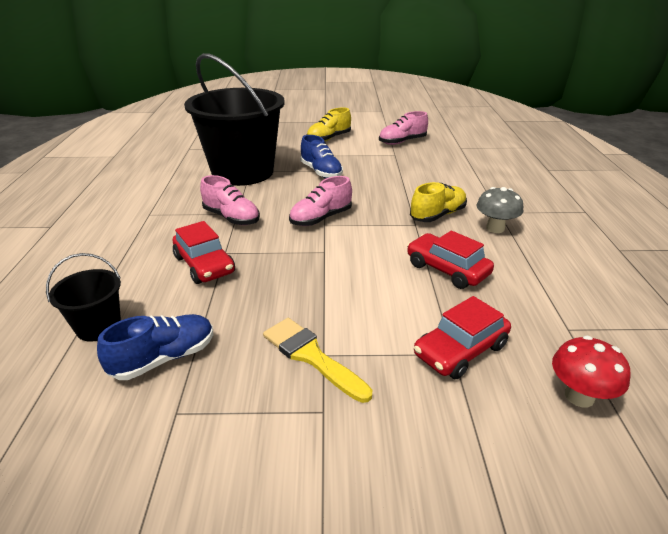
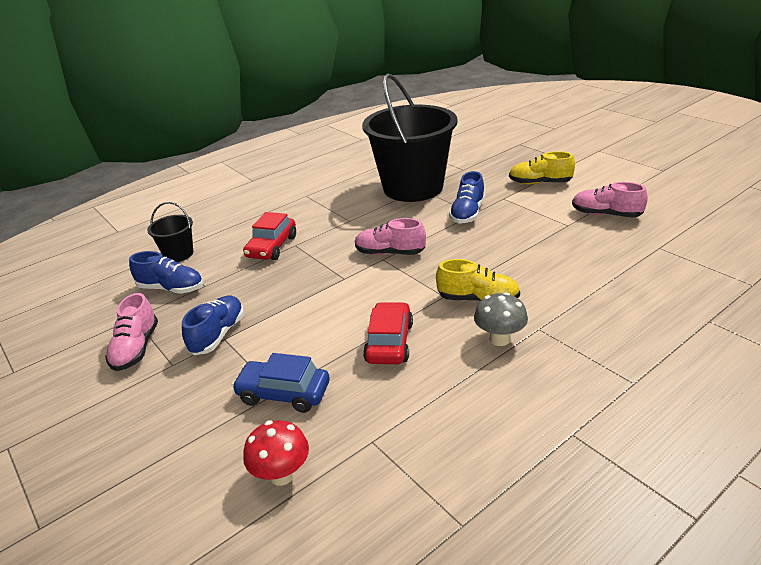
camera: 55 degrees right, 0 degrees up
pink shoe [200,175,260,225] -> pink shoe moved to [105,293,158,371]
yellow brush [263,318,372,403] -> blue shoe [182,295,244,355]
red car [414,296,511,379] -> blue car [232,353,329,413]

